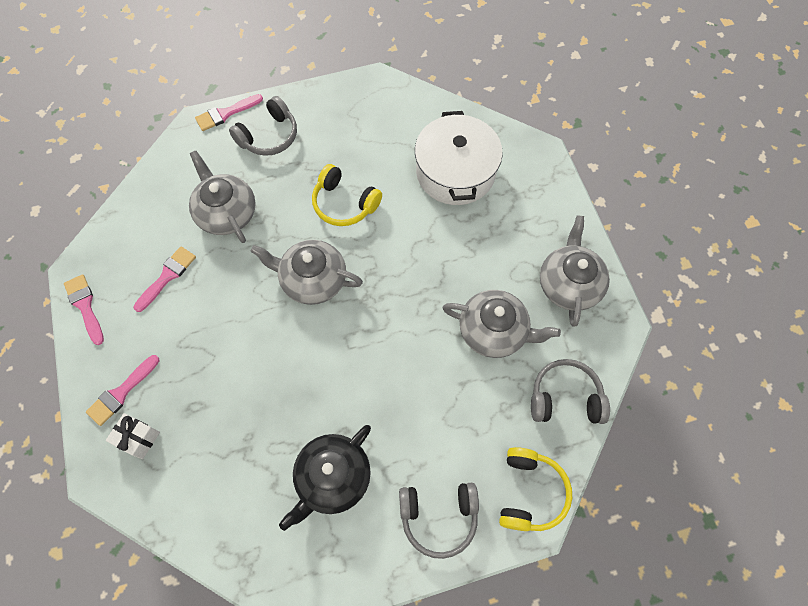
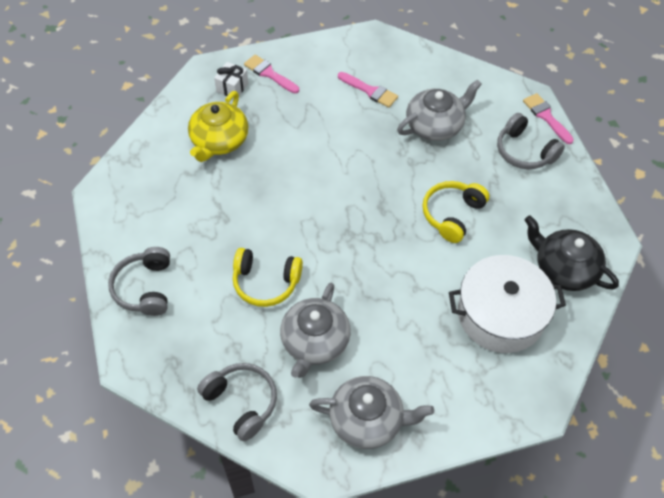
camera: 90 degrees right, 10 degrees down
pink brush [64,274,104,345] -> none
grey teapot [251,240,363,305] -> none
black teapot [279,425,371,531] -> black teapot moved to [525,215,619,291]
yellow headphones [499,447,572,531] -> yellow headphones moved to [233,248,303,307]
grey headphones [531,359,610,424] -> grey headphones turned 45 degrees counterclockwise [197,363,277,441]
none -> yellow teapot [188,91,248,162]

